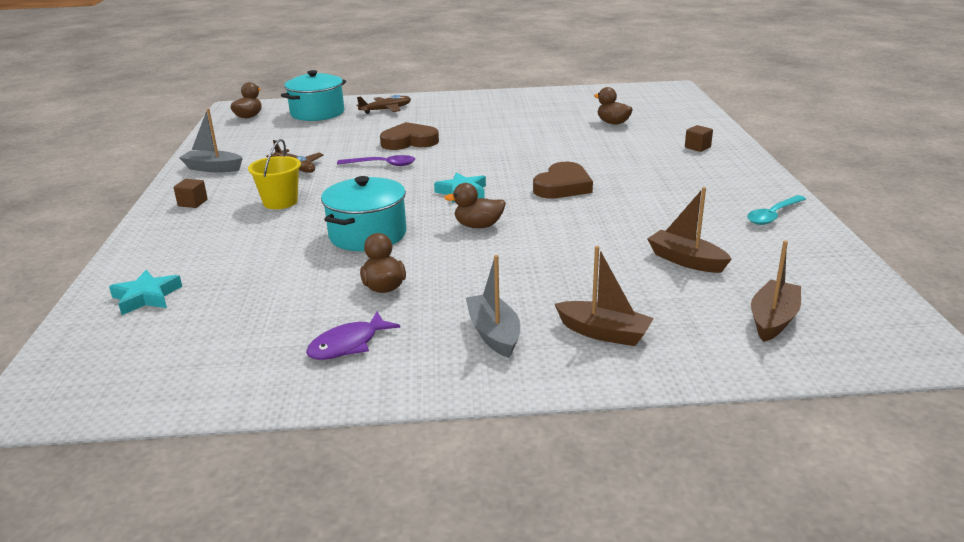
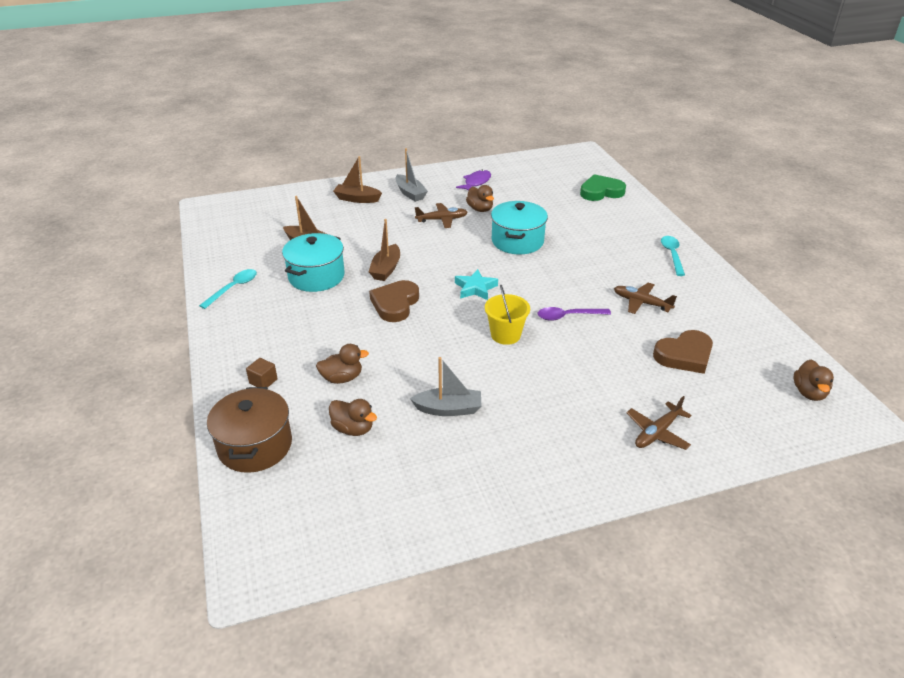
camera: 165 degrees right, 10 degrees up
turquoise star [109,270,182,315] -> green heart [580,174,626,201]
brown cube [174,179,208,208] -> turquoise spoon [661,236,685,276]
grey boat [179,109,243,172] -> grey boat moved to [410,357,482,416]
yellow bucket [248,139,301,209] -> yellow bucket moved to [485,285,530,345]
turquoise pot [281,70,346,121] -> turquoise pot moved to [282,233,345,292]
brown heart [380,122,439,150] -> brown heart moved to [653,330,713,374]
brown duck [444,183,506,228] -> brown duck moved to [316,344,369,384]
brown boat [751,241,801,342] -> brown boat moved to [369,219,400,281]
none -> brown pot [207,387,292,473]
none -> brown plane [415,203,468,228]

